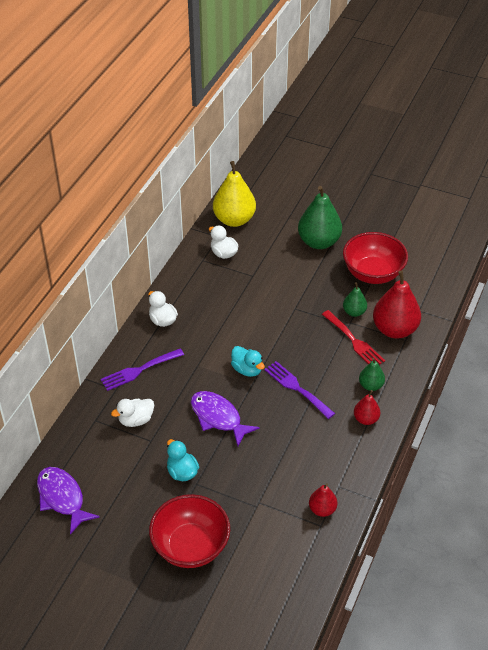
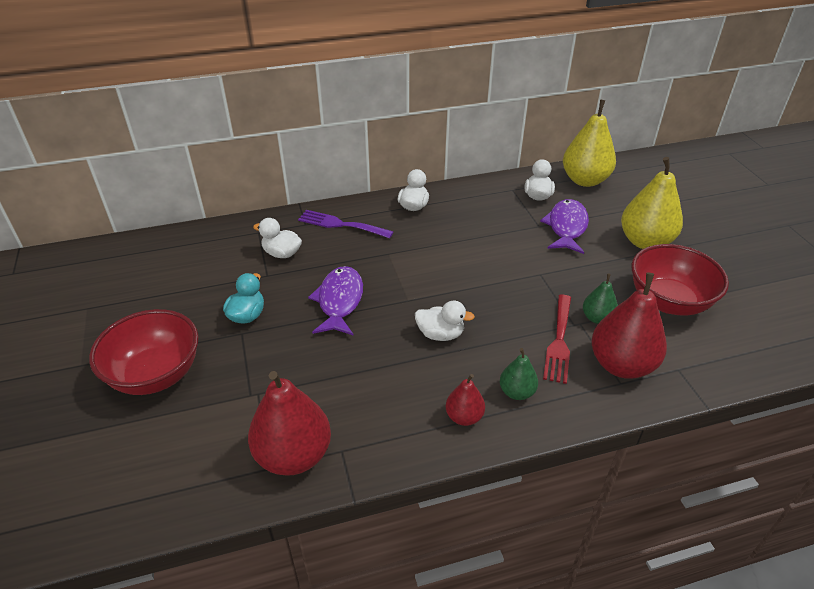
camera: 50 degrees right, 5 degrees down
purple fish [37,467,100,535] -> purple fish moved to [540,199,589,254]
turquoise duck [231,346,265,377] -> none
purple fork [264,361,335,419] -> white duck [415,300,475,341]
green pear [298,186,342,249] -> yellow pear [621,157,683,249]
red pear [309,483,337,517] -> red pear [248,371,331,476], size x1.92

